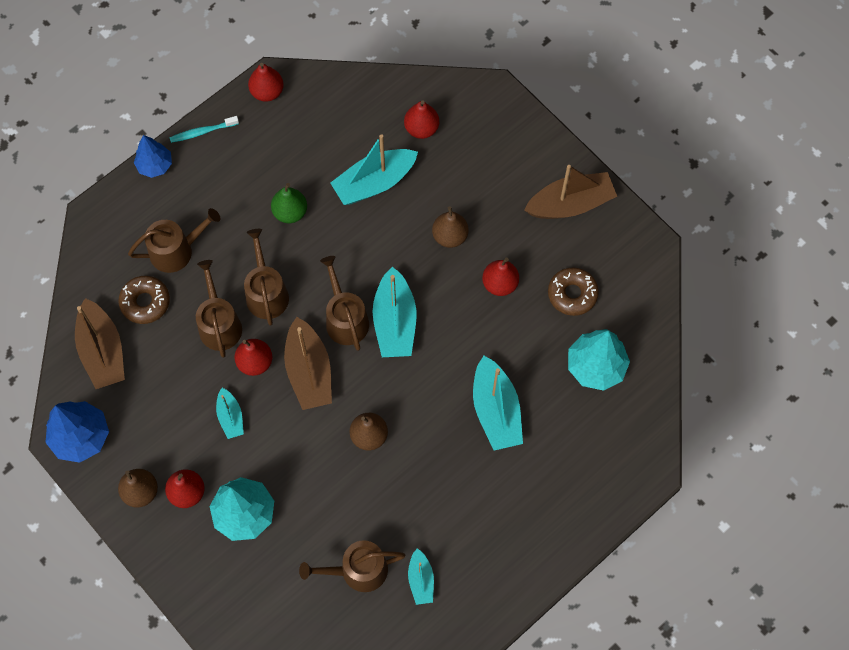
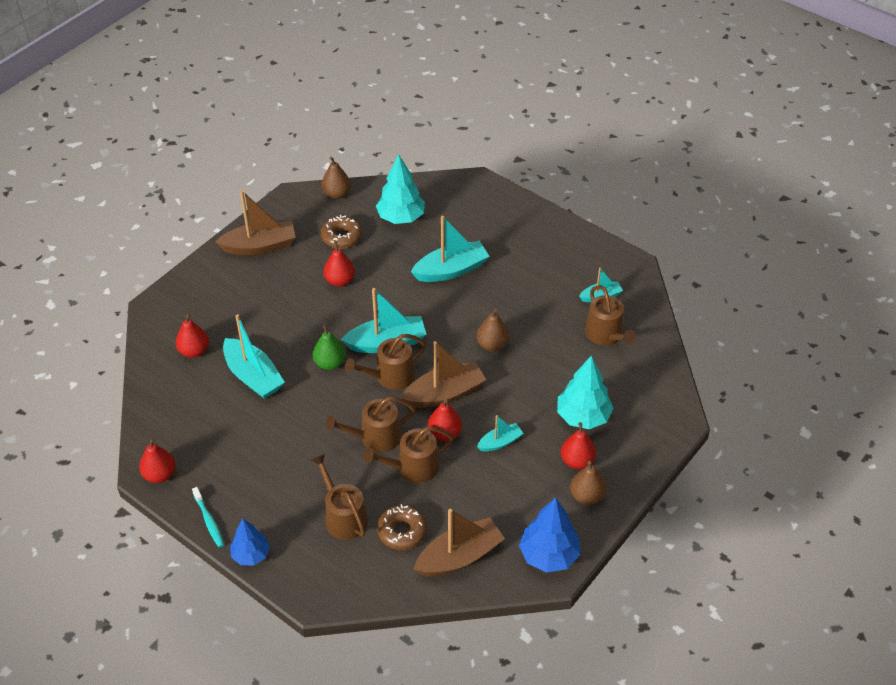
camera: 100 degrees left, 20 degrees down
green pear [271,183,307,223] -> green pear moved to [313,324,346,370]
brown pear [432,206,469,248] -> brown pear moved to [321,157,351,199]
brown boat [524,165,617,219] -> brown boat turned 105 degrees clockwise [215,190,296,255]

